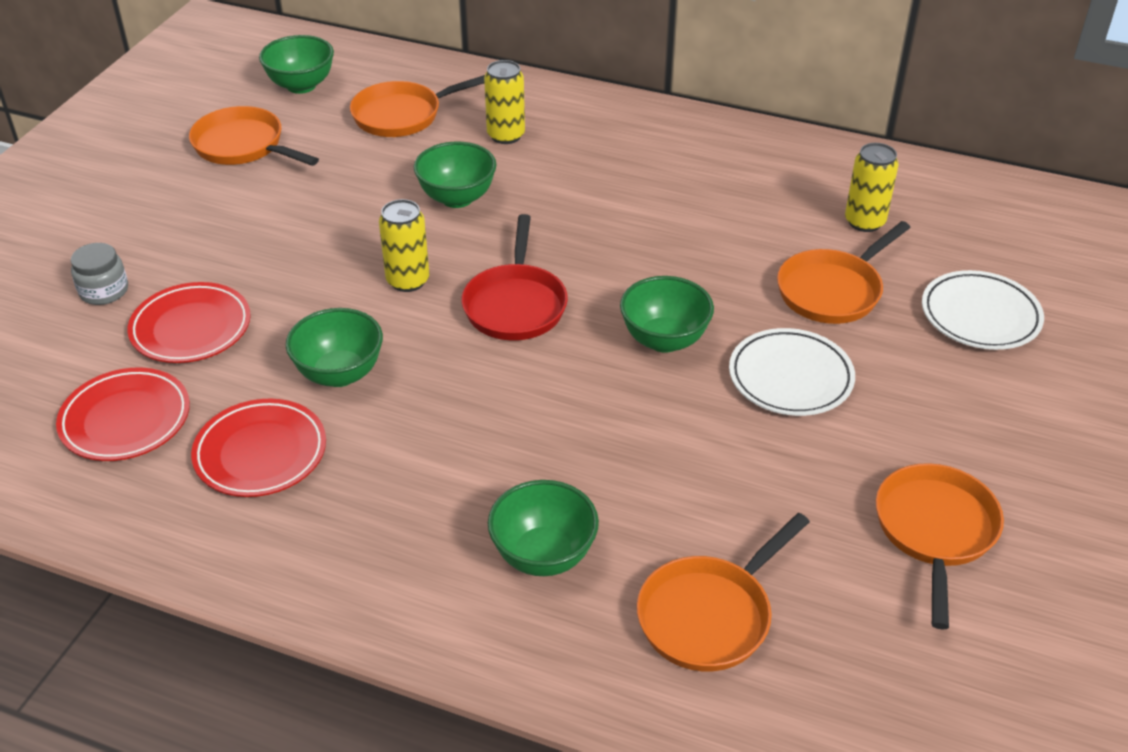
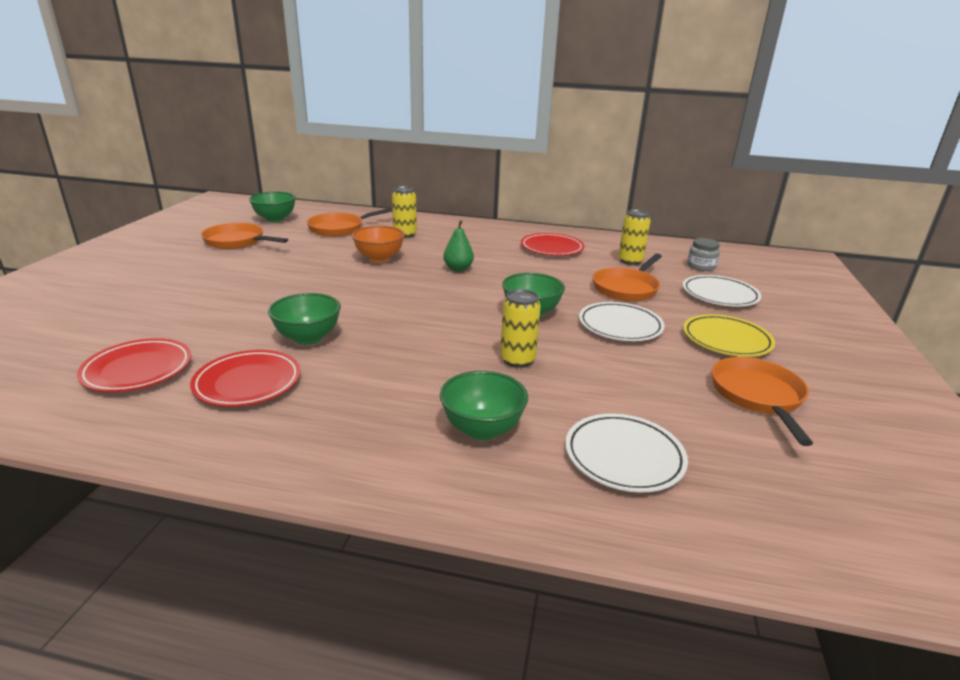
camera: 10 degrees left, 15 degrees down
grey jar [71,243,128,305] -> grey jar moved to [687,238,720,271]
red plate [127,282,251,363] -> red plate moved to [521,233,584,256]
yellow can [379,199,429,292] -> yellow can moved to [500,289,541,368]
green bowl [414,141,497,208] -> orange bowl [352,226,405,263]
red pan [461,214,568,341] -> none
orange pan [637,513,810,672] -> white plate [565,413,688,492]
none -> green pear [443,220,474,272]
none -> yellow plate [683,314,775,357]

